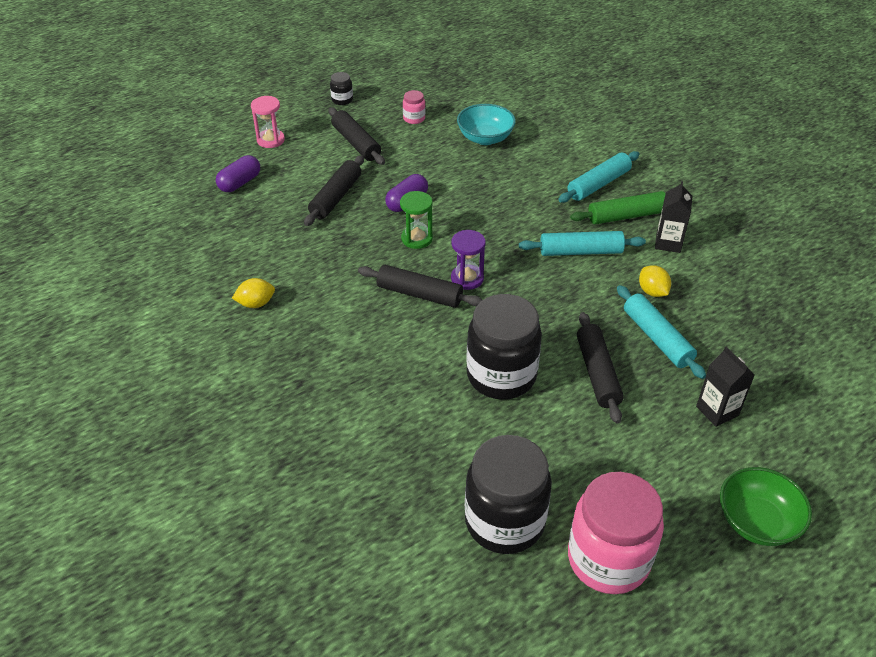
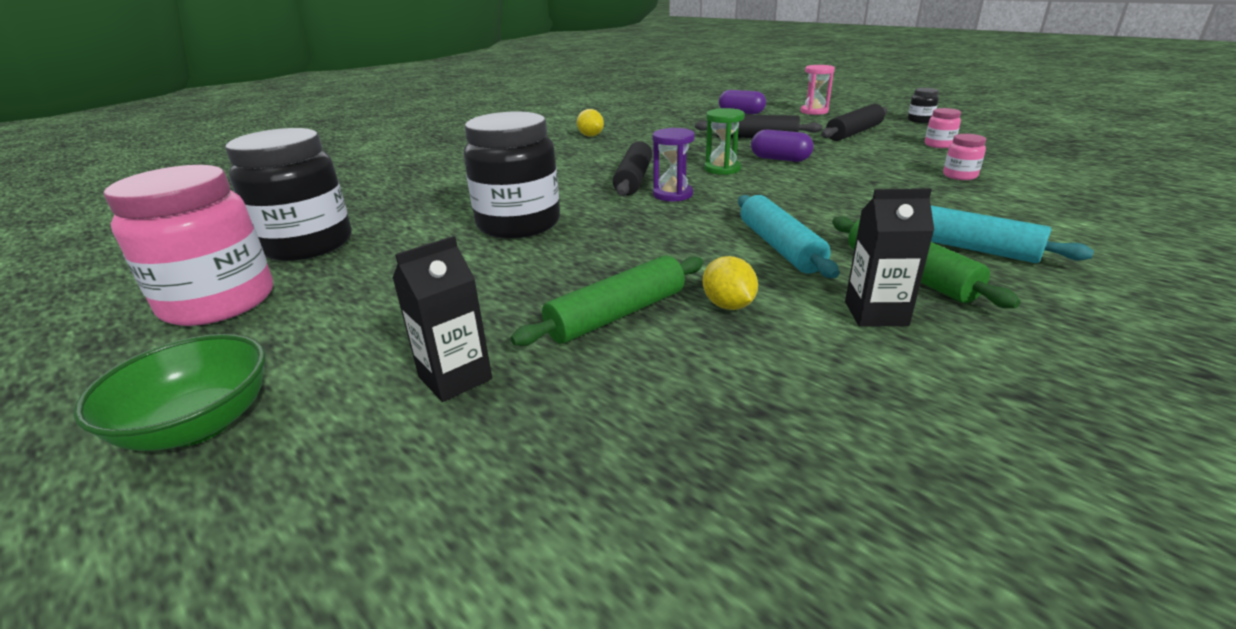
camera: 80 degrees right, 15 degrees down
turquoise bowl [457,104,516,145] -> pink jar [943,134,986,180]
black rolling pin [577,312,624,424] -> none
turquoise rolling pin [617,285,706,379] -> green rolling pin [510,255,703,346]
yellow lemon [639,265,671,297] -> yellow lemon turned 75 degrees counterclockwise [703,256,758,310]

